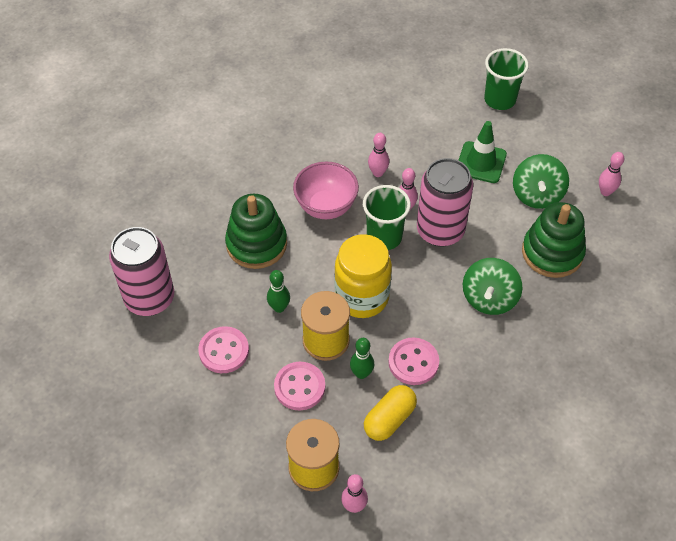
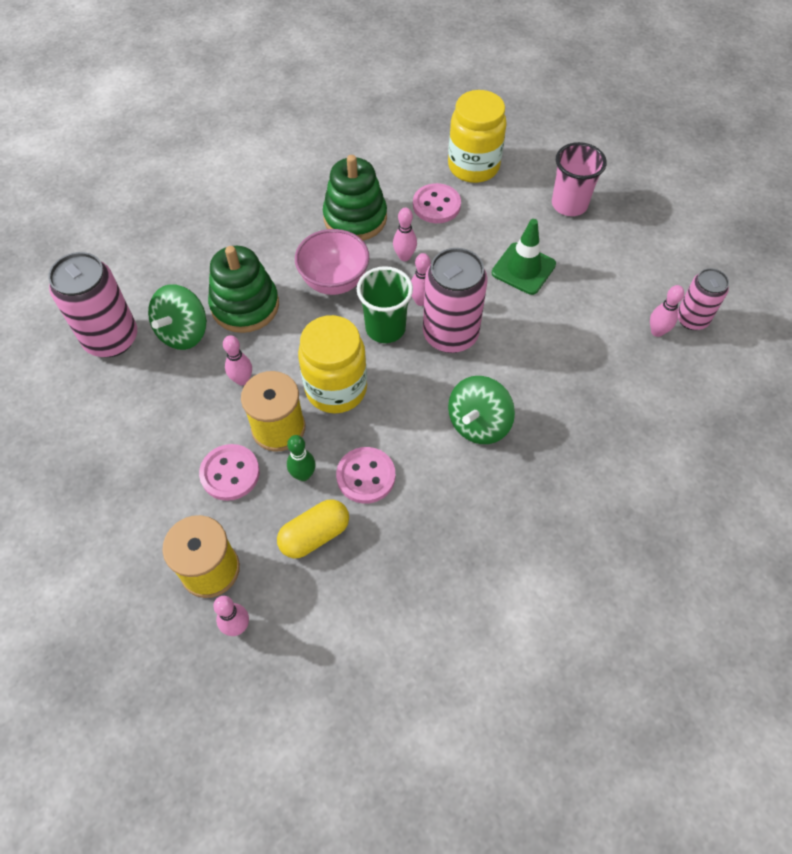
camera: 15 degrees right, 5 degrees up
pink button [198,326,249,373] -> pink button moved to [413,183,461,223]
green bowling pin [267,270,290,313] -> pink bowling pin [223,335,252,386]
green cup [484,48,529,110] -> pink cup [552,142,607,216]
green spinning top [513,154,569,209] -> green spinning top moved to [148,284,207,350]
green stacking toy [522,202,586,278] -> green stacking toy moved to [323,155,387,240]
none -> yellow jar [448,90,507,183]
none -> pink can [678,268,729,330]

